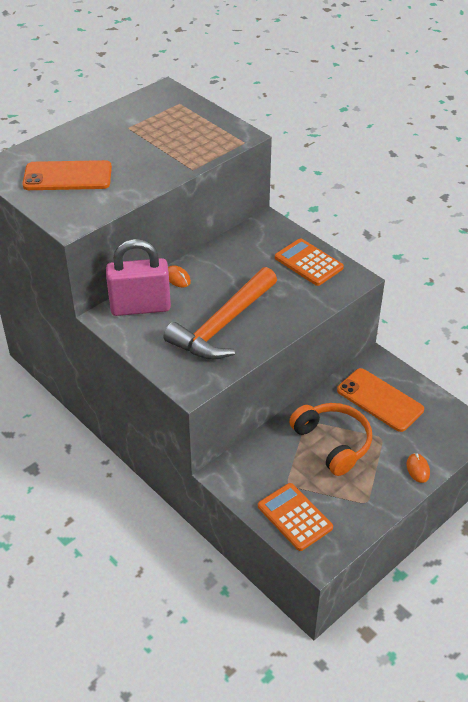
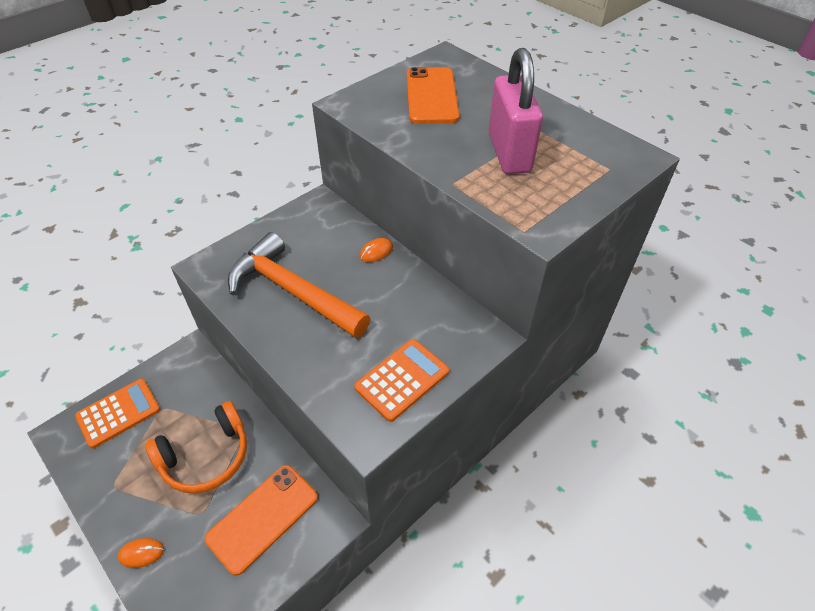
camera: 90 degrees right, 5 degrees up
pink padlock [106,239,171,316] -> pink padlock moved to [488,48,543,174]

